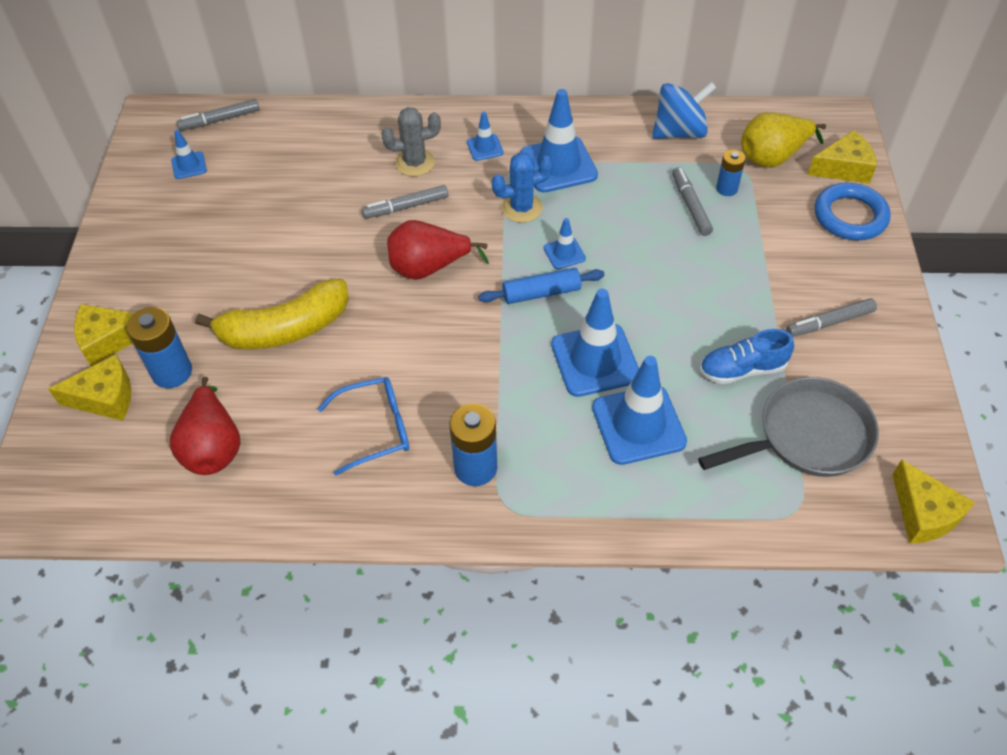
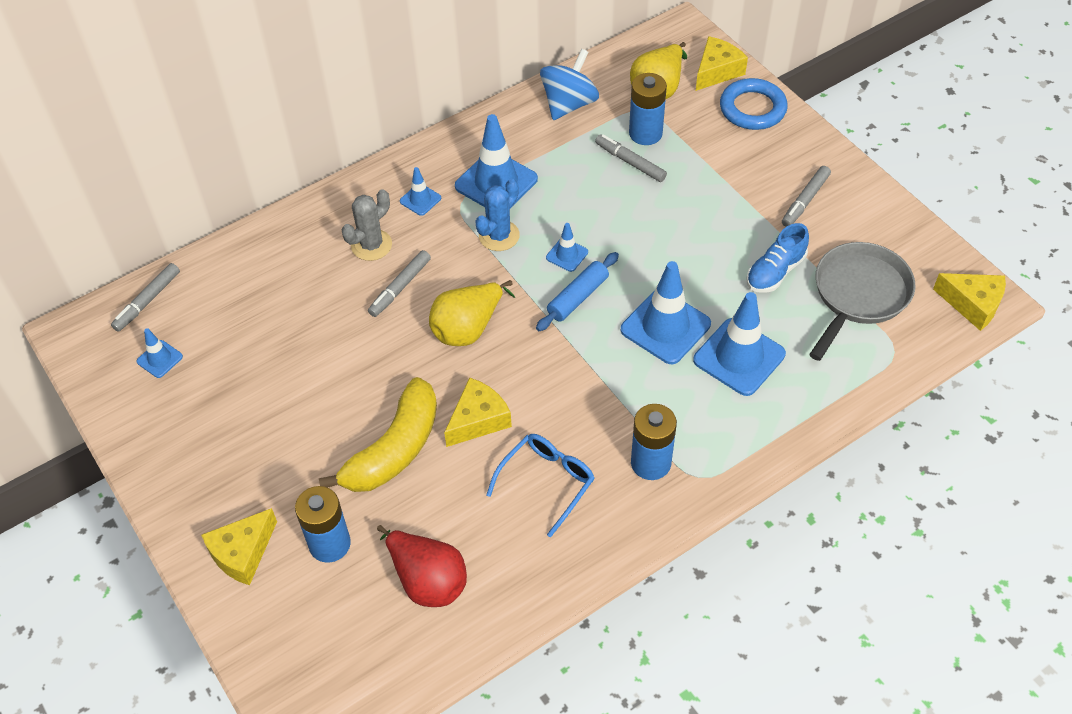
camera: 35 degrees left, 0 degrees up
yellow cheese [48,354,131,421] -> yellow cheese moved to [444,377,512,447]
red pear [387,220,489,280] -> yellow pear [429,280,516,346]
blue battery [716,149,746,196] -> blue battery [629,73,667,145], size x1.64

